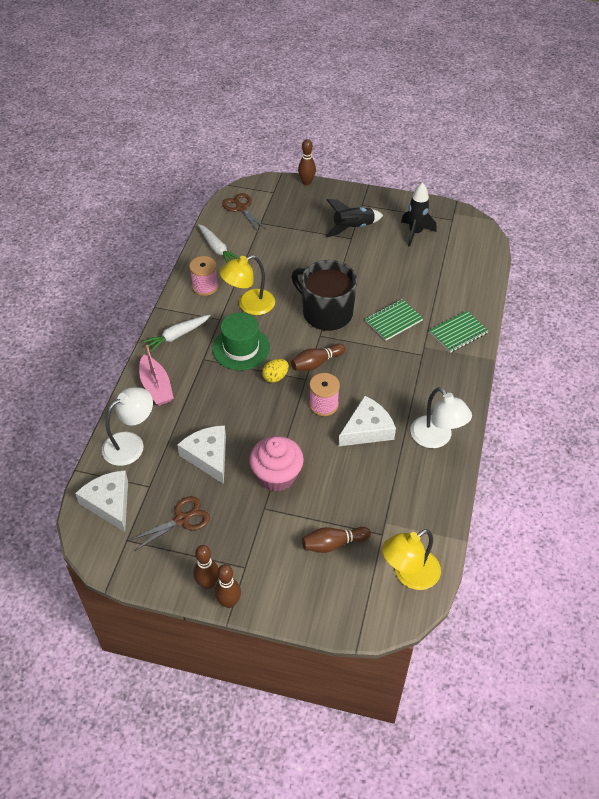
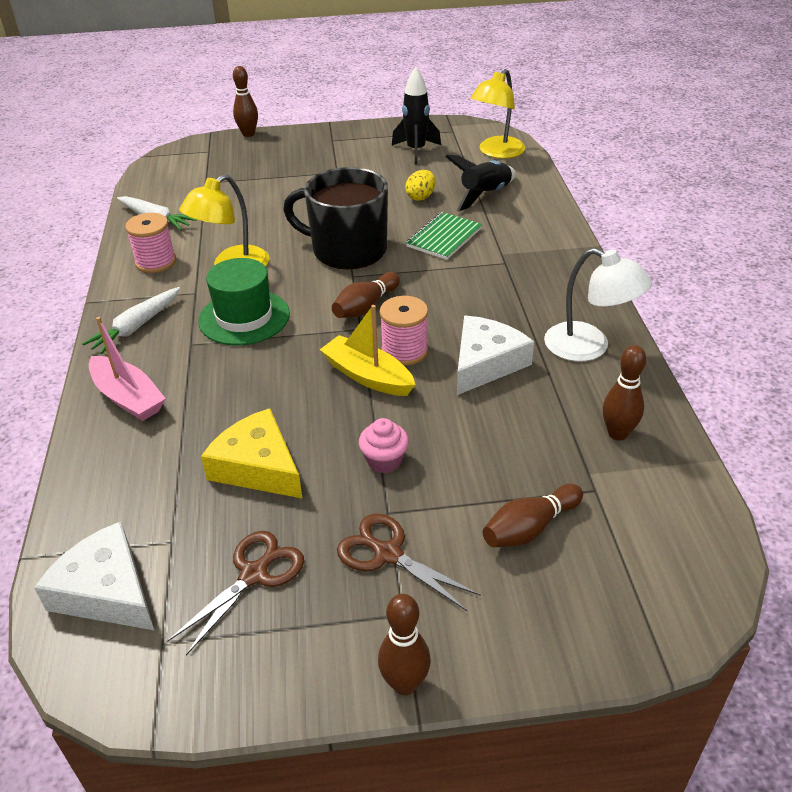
camera: 20 degrees left, 10 degrees down
white lamp [102,387,153,466] -> none
white cheese [177,425,226,484] -> yellow cheese [201,408,303,499]
brown bowling pin [193,545,219,589] -> brown bowling pin moved to [603,345,646,441]
brown scissors [222,193,267,231] -> brown scissors moved to [337,514,481,611]
pink cupcake [249,436,304,491] -> pink cupcake [359,418,409,473], size x0.54
yellow egg [262,359,289,383] -> yellow egg moved to [405,170,435,201]
black rocket [326,199,383,237] -> black rocket moved to [445,155,515,211]
yellow lamp [382,529,441,590] -> yellow lamp moved to [470,69,525,159]
green notebook [430,311,488,353] -> none
none -> yellow boat [320,305,416,396]

